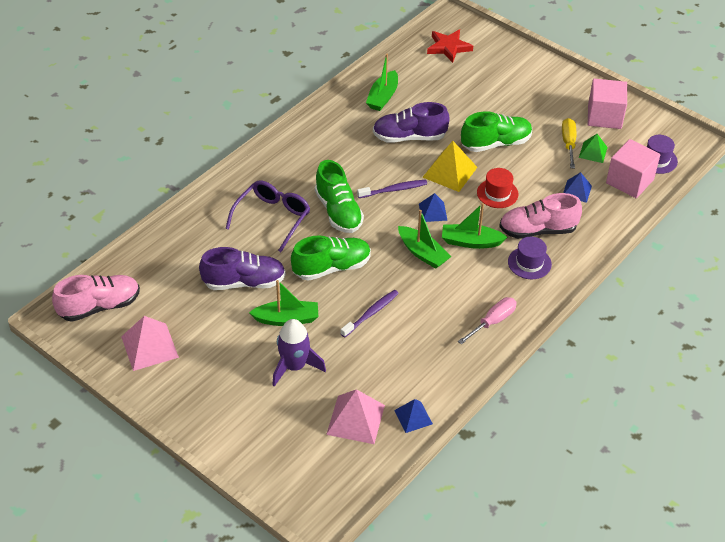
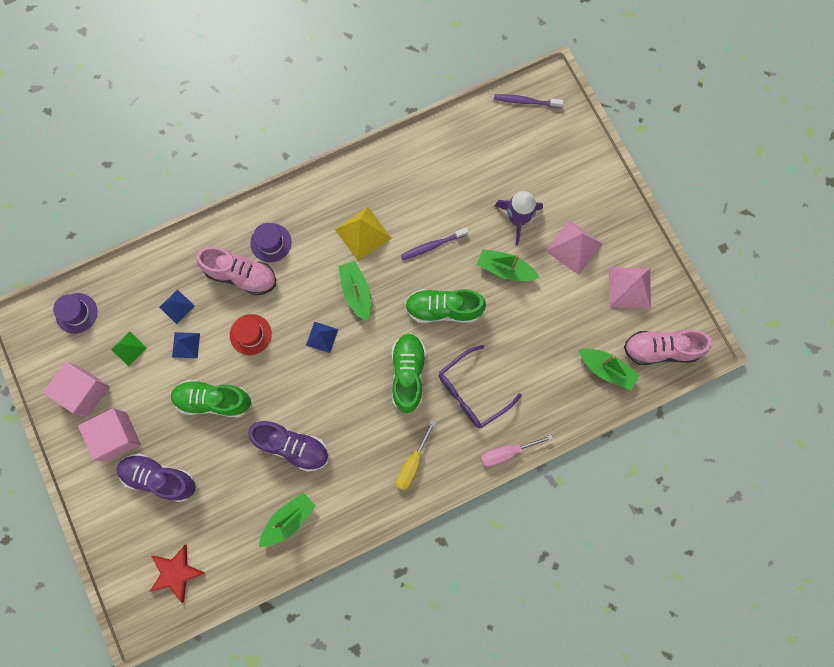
camera: 155 degrees left, 30 degrees up
purple shoe [199,247,286,290] -> purple shoe moved to [117,453,196,502]
pink pyramid [326,389,385,444] -> pink pyramid moved to [546,220,602,275]
purple toothbrush [357,180,427,198] -> purple toothbrush moved to [494,94,563,108]
blue pyramid [394,399,433,433] -> blue pyramid moved to [172,332,200,358]
yellow pyramid [423,141,477,192] -> yellow pyramid moved to [335,207,391,261]
green boat [442,203,508,249] -> green boat moved to [579,349,640,390]
pink screwdriver [458,297,517,345] -> pink screwdriver moved to [481,435,553,467]
yellow screwdriver [562,118,576,168] -> yellow screwdriver moved to [396,420,436,491]
pink cube [606,139,660,198] -> pink cube moved to [78,408,141,462]

